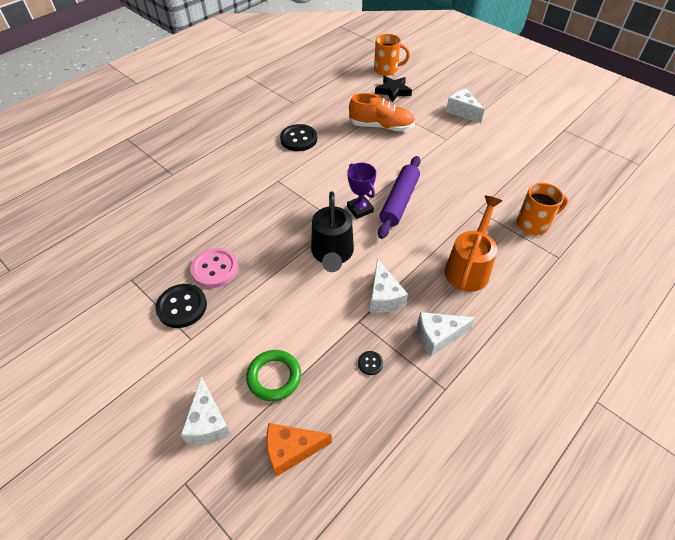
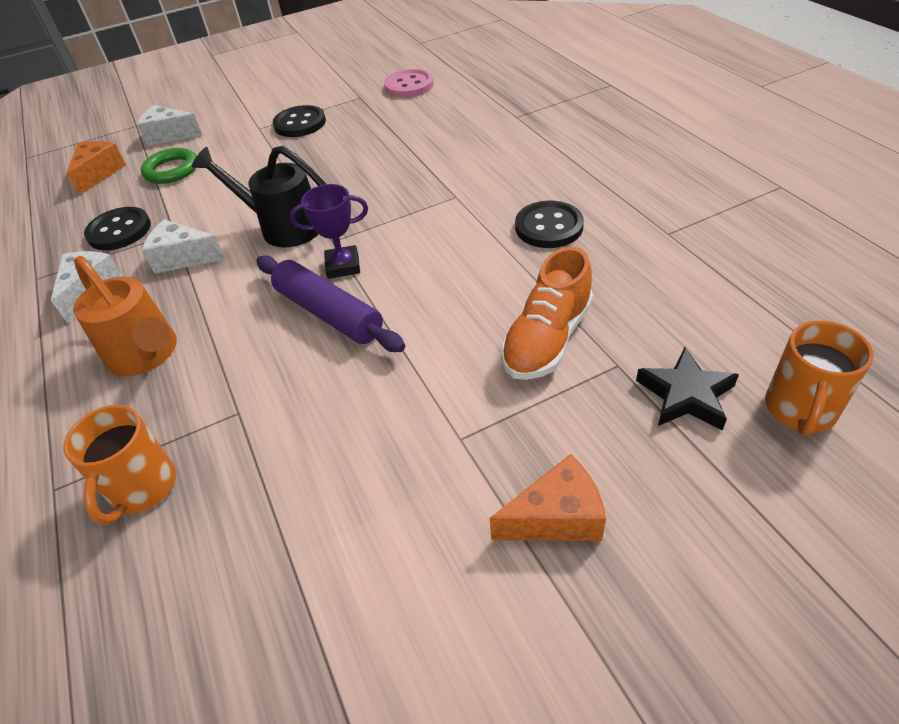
camera: 115 degrees right, 5 degrees down
pink button [190,248,238,288] -> pink button moved to [384,69,434,98]
black button [358,351,383,375] -> black button [84,207,151,250], size x2.11
white cheese [446,89,484,123] -> orange cheese [490,454,606,541]

